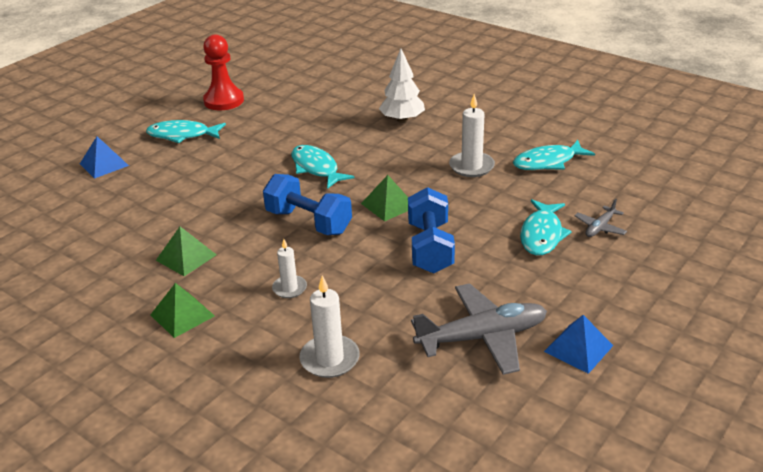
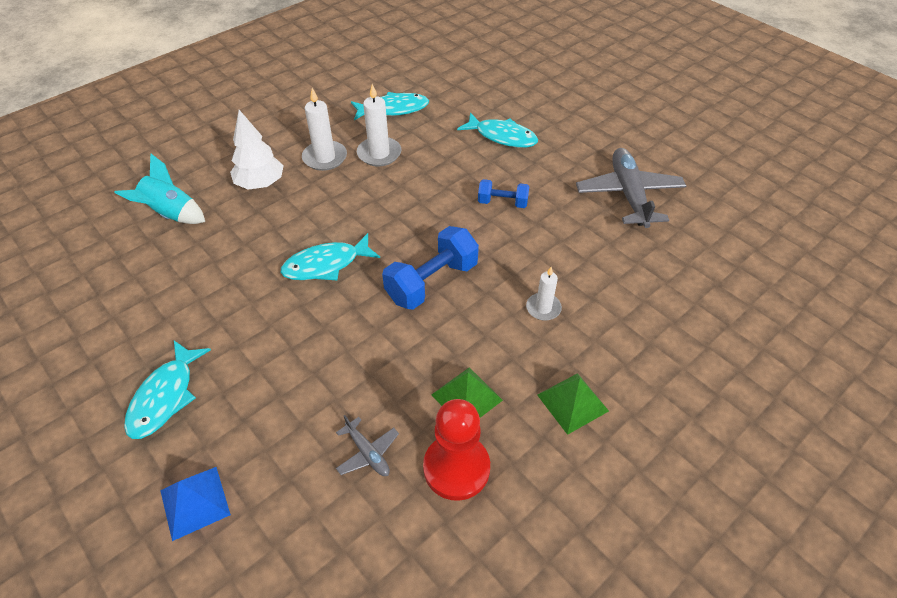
camera: 80 degrees left, 15 degrees up
red pawn [203,35,244,110] -> red pawn moved to [423,399,490,501]
white candle [299,275,360,378] -> white candle moved to [302,88,347,171]
green pyramid [361,175,408,222] -> none
blue dumbbell [408,187,455,273] -> blue dumbbell [478,179,529,208], size x0.58
turquoise fish [513,140,595,170] -> turquoise fish turned 90 degrees counterclockwise [351,92,429,120]
blue pyramid [544,315,613,374] -> none
grey plane [574,199,627,237] -> grey plane moved to [336,415,399,476]
none -> turquoise rocket [114,153,205,224]

